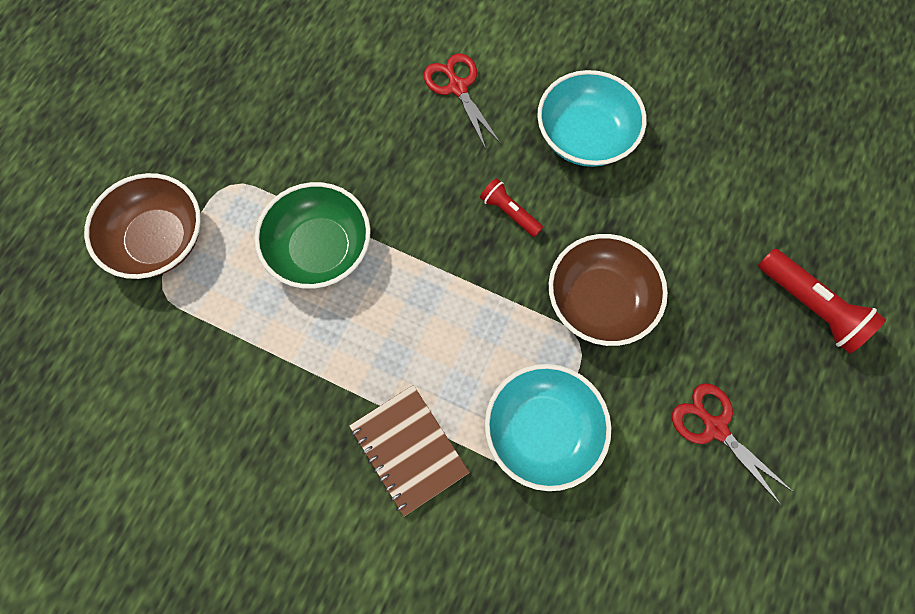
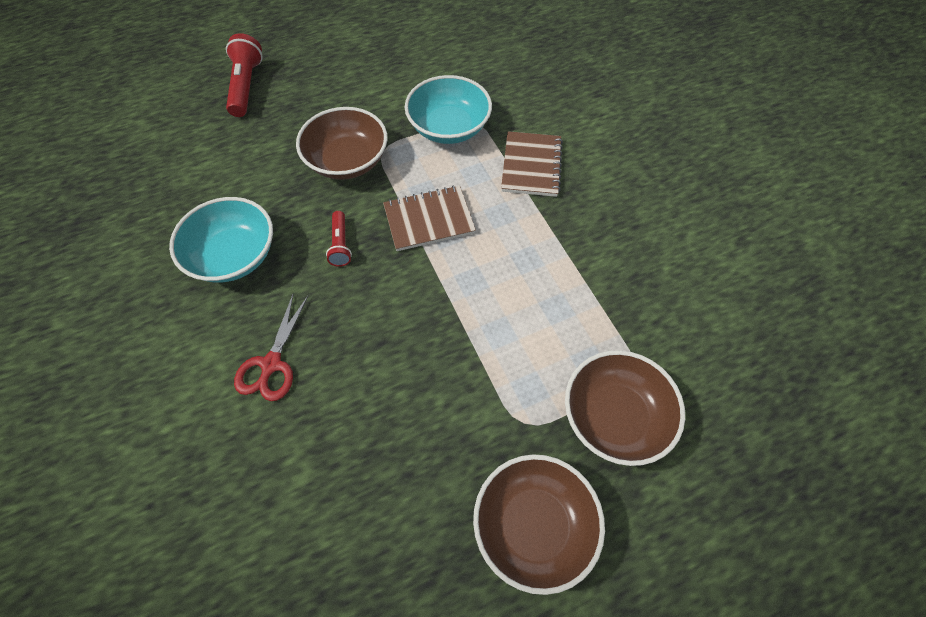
camera: 140 degrees left, 10 degrees down
green bowl [254,182,371,289] -> none
red scissors [672,383,793,505] -> none
none -> brown notebook [383,186,476,251]
none -> brown bowl [473,454,605,595]

